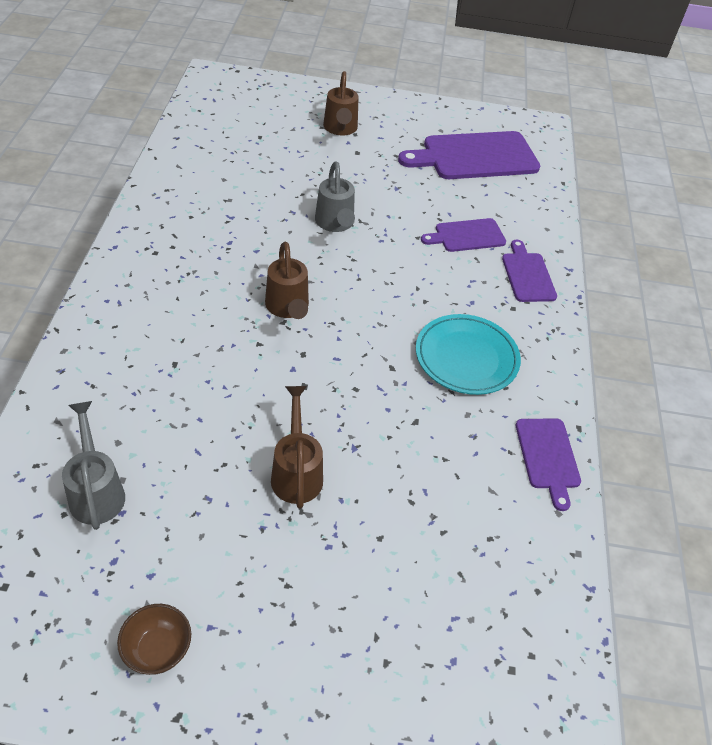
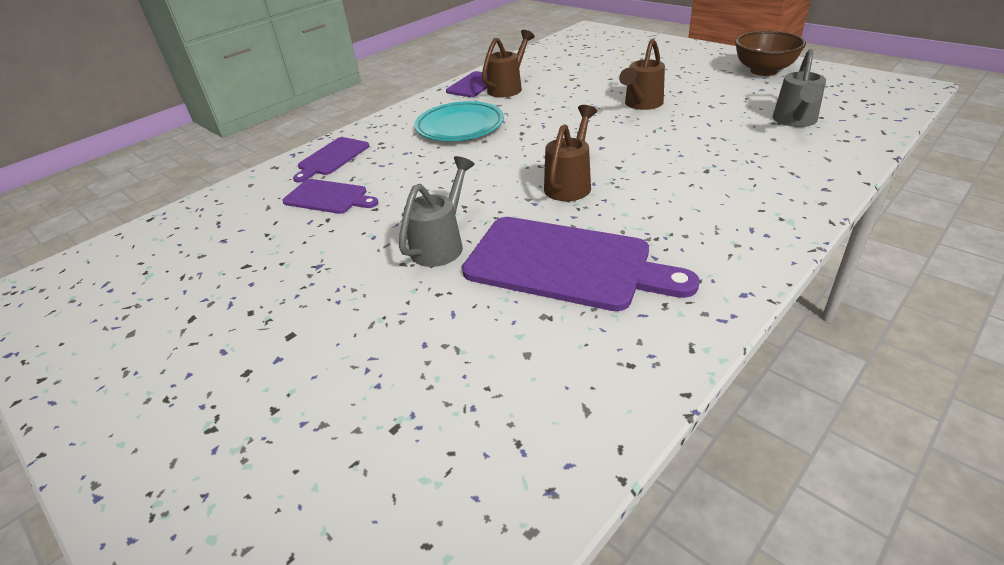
camera: 135 degrees left, 10 degrees down
brown bowl [117,604,191,675] -> brown bowl [735,31,806,76], size x1.58
brown watering can [323,71,359,135] -> brown watering can moved to [482,30,535,97]
purple cutting board [398,131,540,179] -> purple cutting board moved to [462,217,700,311]

